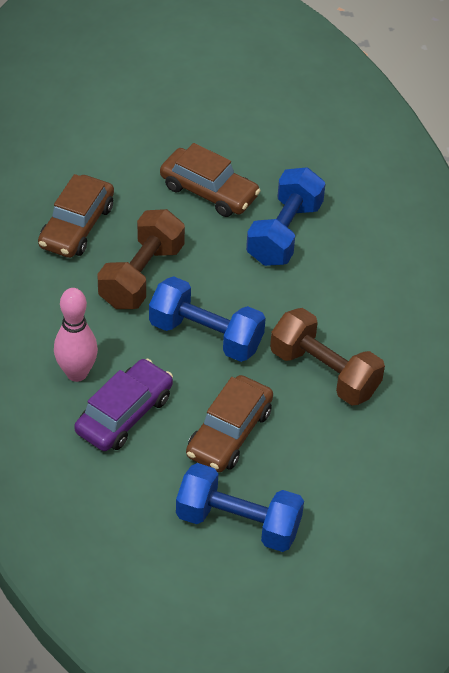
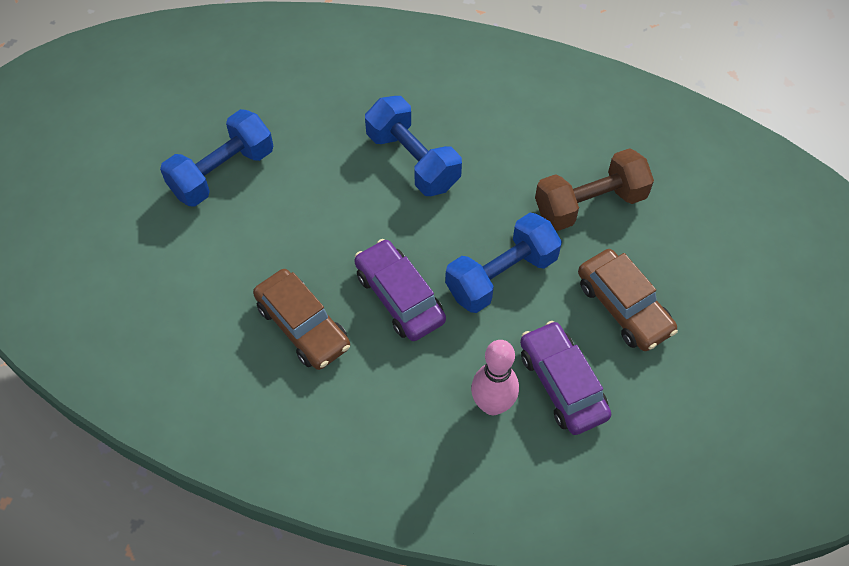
camera: 60 degrees left, 10 degrees up
brown dumbbell [97,209,185,309] -> purple car [354,239,446,341]
brown car [160,143,261,217] -> none
blue dumbbell [176,463,304,552] -> blue dumbbell moved to [160,109,273,207]

